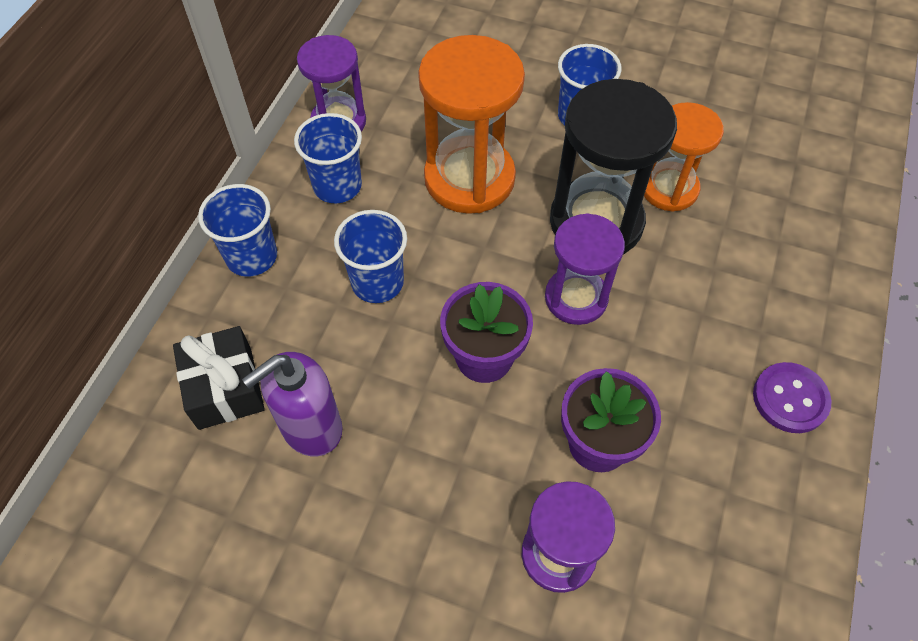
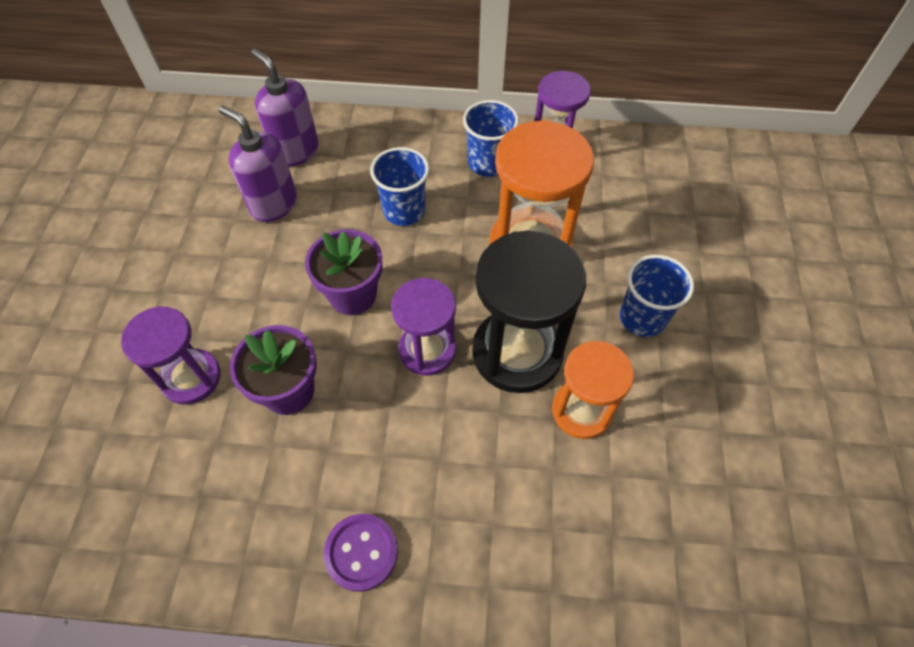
camera: 75 degrees right, 0 degrees up
black gift [173,326,265,430] -> purple soap dispenser [251,48,319,167]
blue cup [198,184,277,277] -> none

